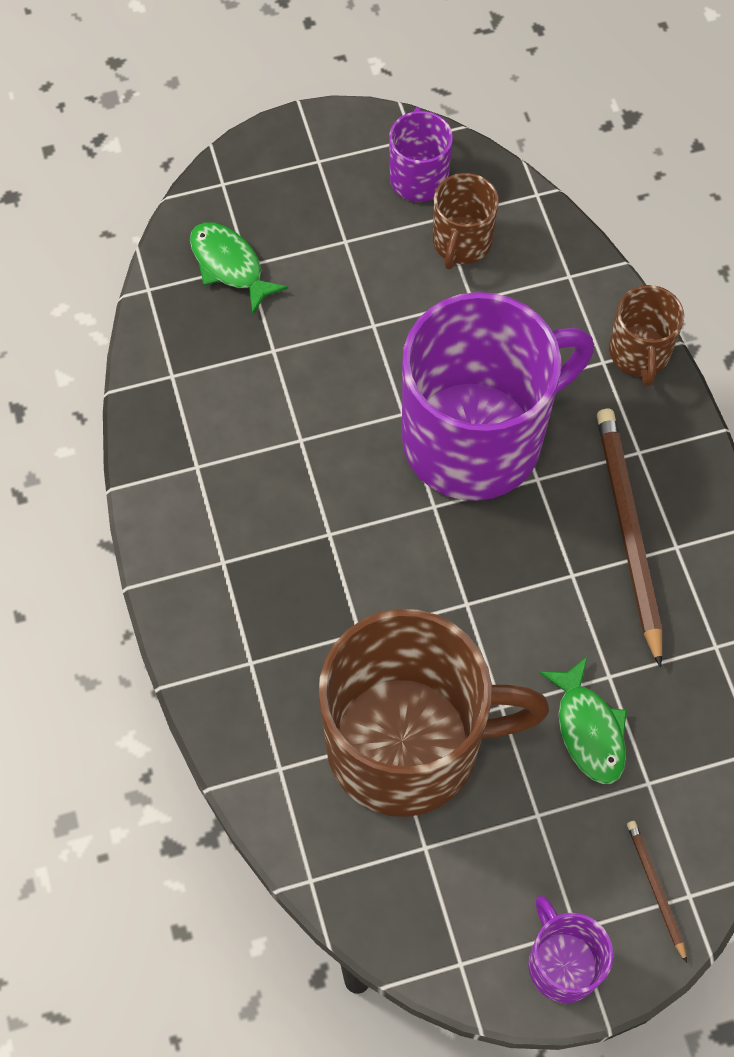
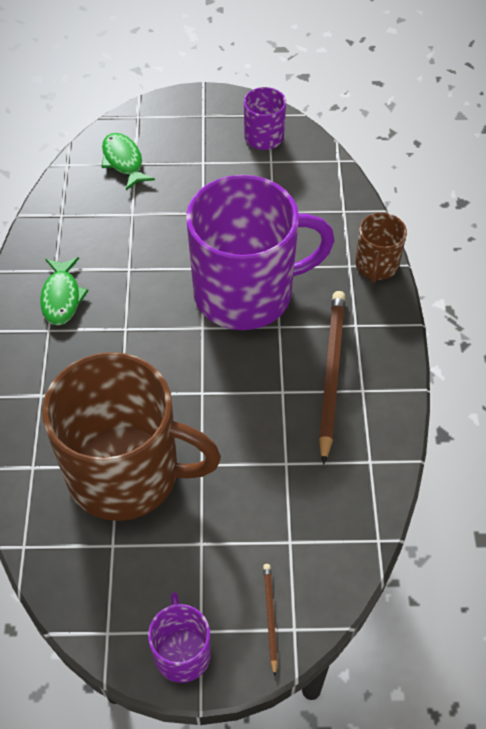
camera: 15 degrees right, 10 degrees down
brown mug [433,173,499,269] -> none
green fish [539,657,627,784] -> green fish moved to [40,257,88,325]

